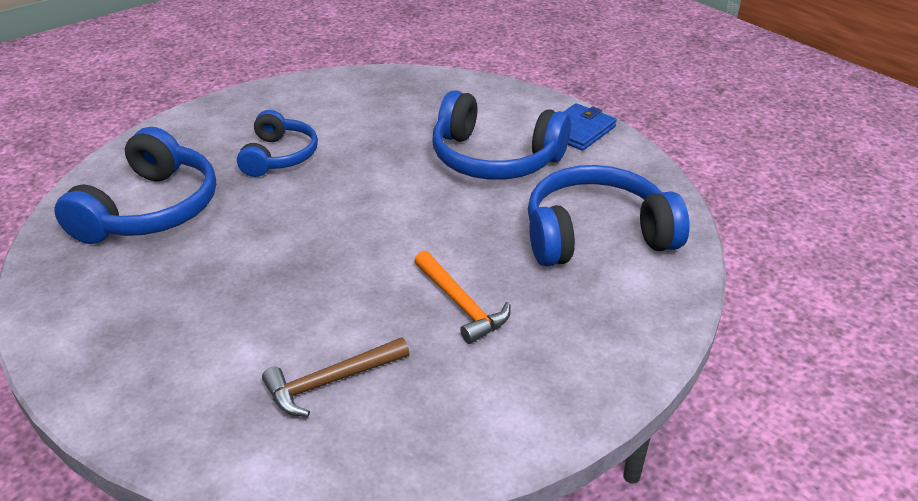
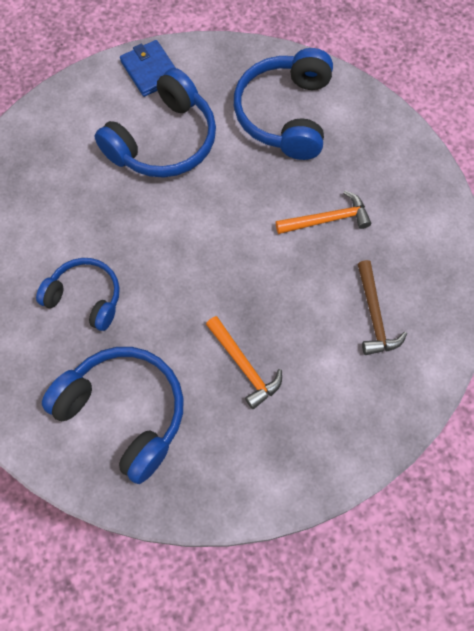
camera: 70 degrees left, 30 degrees up
none -> orange hammer [206,316,282,409]

